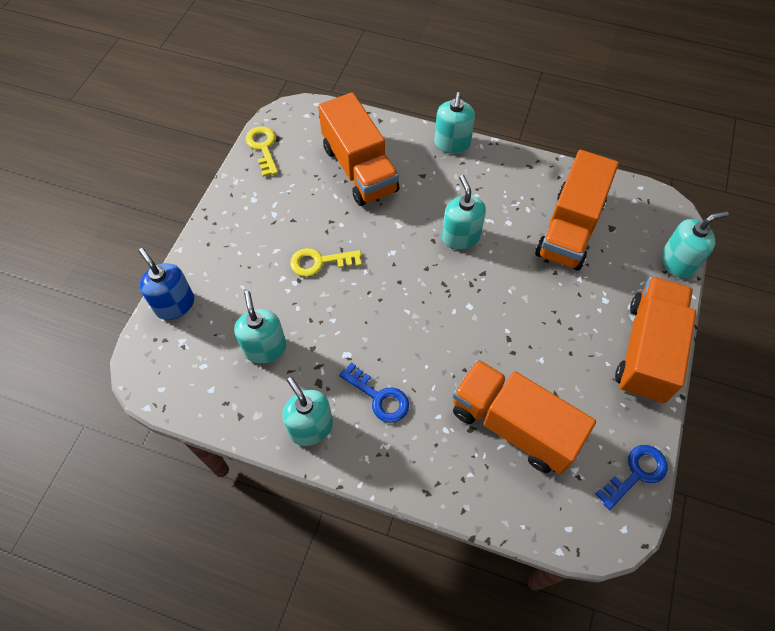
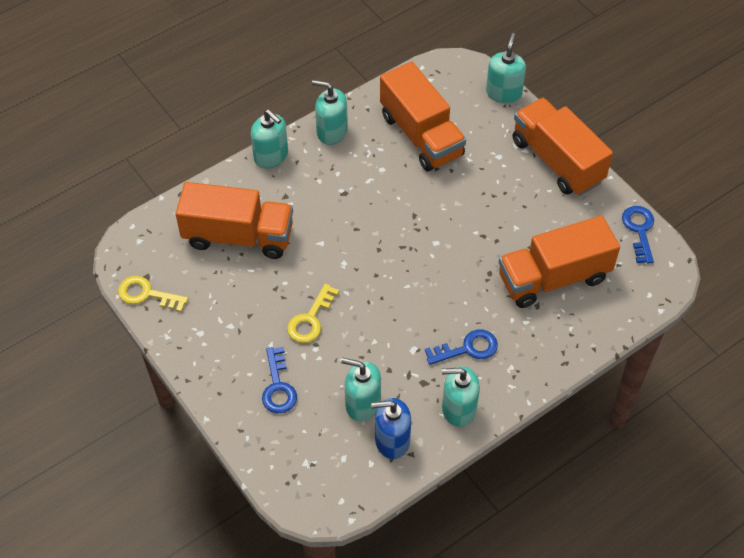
camera: 55 degrees left, 5 degrees down
blue soap dispenser [138,248,194,320] -> blue soap dispenser moved to [371,398,411,459]
turquoise soap dispenser [442,175,486,250] -> turquoise soap dispenser moved to [312,80,348,145]
none -> blue key [262,347,297,413]

